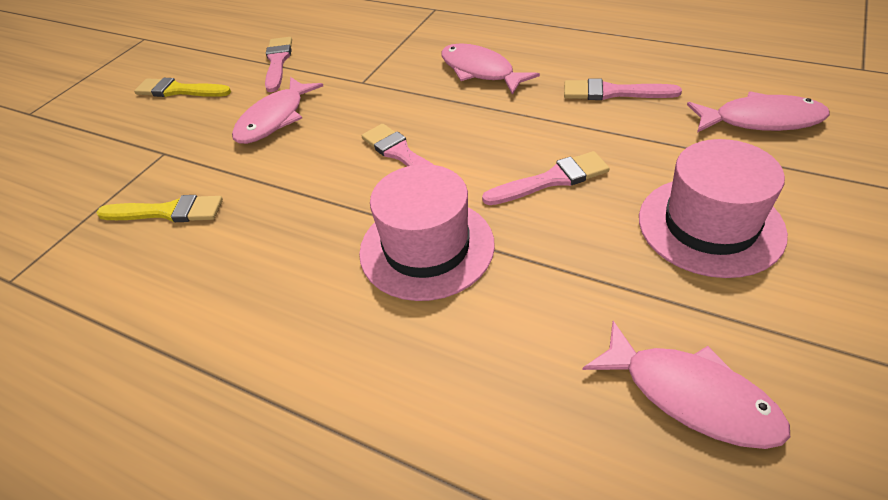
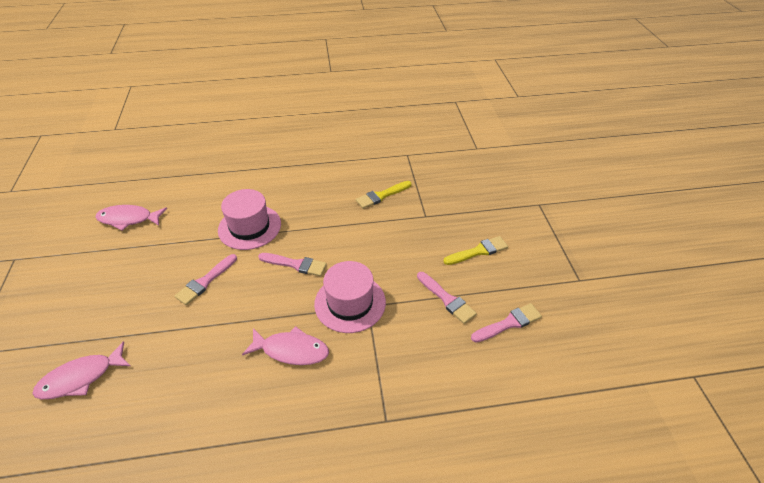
camera: 140 degrees right, 0 degrees up
pink fish [232,77,323,144] -> none
pink brush [564,79,682,100] -> pink brush moved to [471,303,542,343]
pink hat [639,139,788,278] -> pink hat moved to [314,261,386,333]

